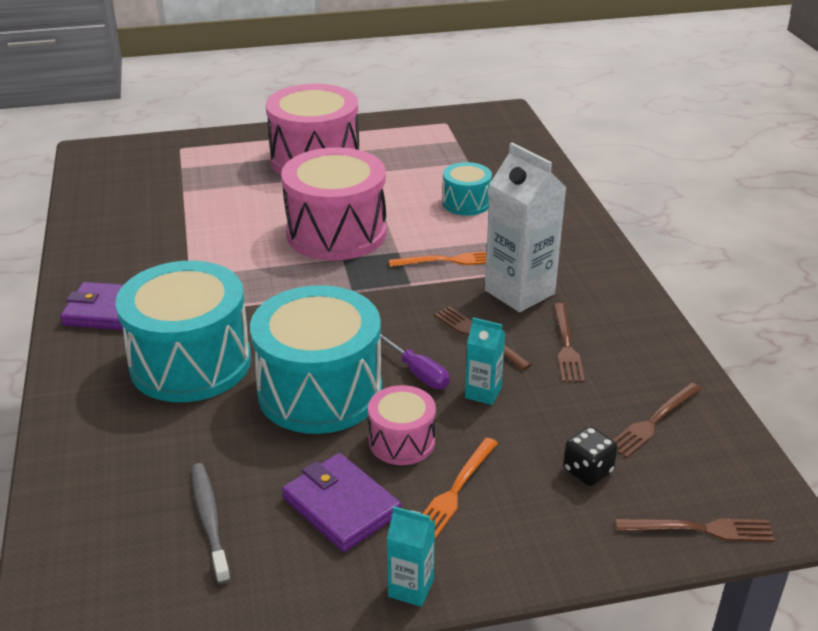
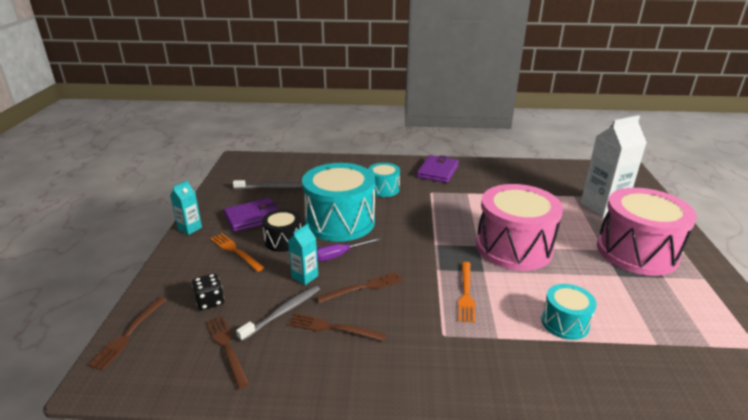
camera: 105 degrees right, 5 degrees down
turquoise drum [116,261,251,402] -> turquoise drum [368,163,400,197], size x0.50
pink drum [368,385,436,465] -> black drum [262,209,301,252]
white carton [484,143,567,312] -> white carton moved to [581,115,647,218]
none -> grey toothbrush [236,285,320,341]

